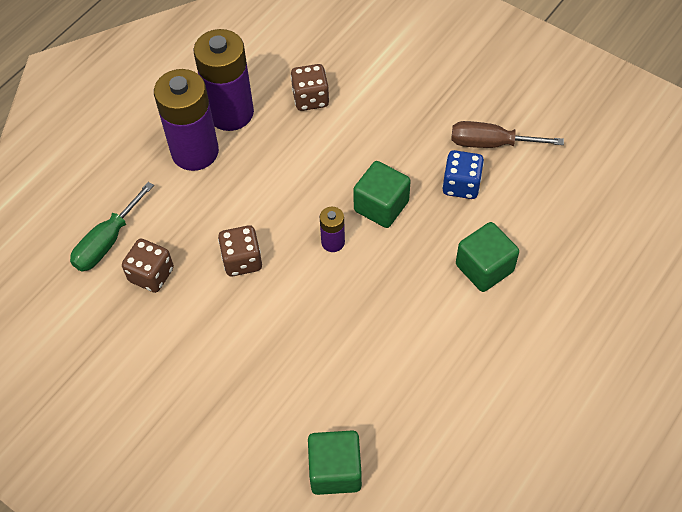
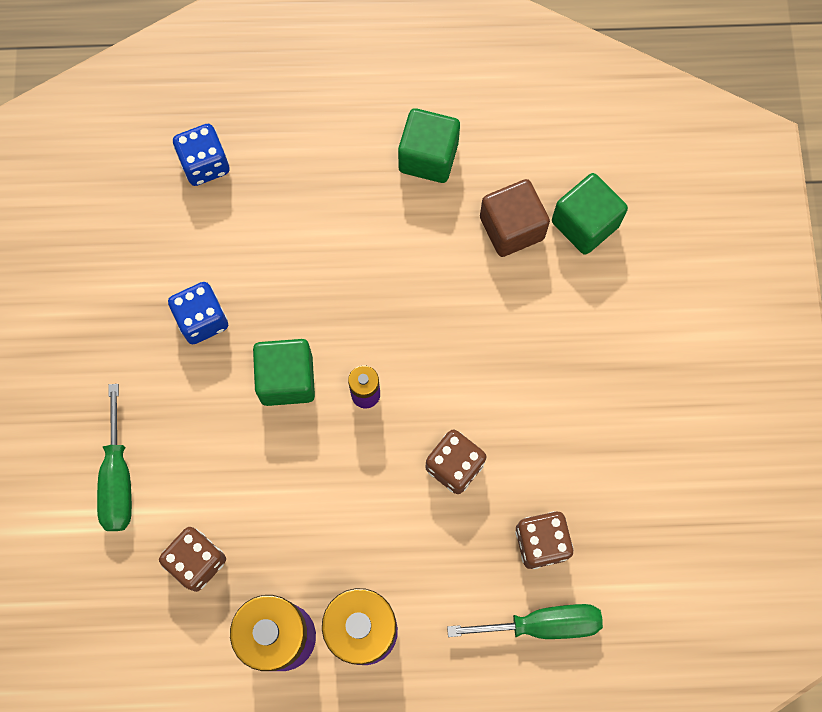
camera: 130 degrees left, 15 degrees up
brown screwdriver [451,121,564,148] -> none
green cube [456,222,519,292] -> green cube moved to [398,108,460,183]
none -> green screwdriver [97,384,132,531]
none -> blue dice [173,124,230,186]
none -> brown cube [480,179,550,257]

